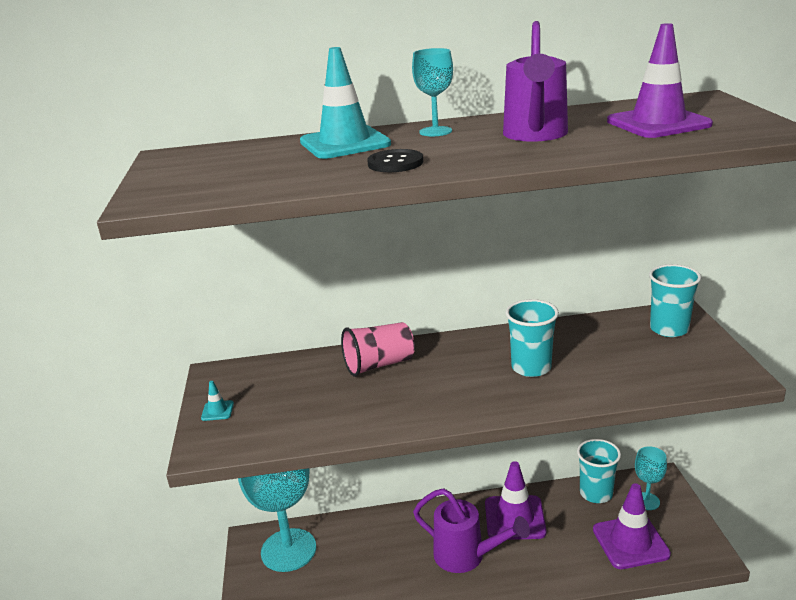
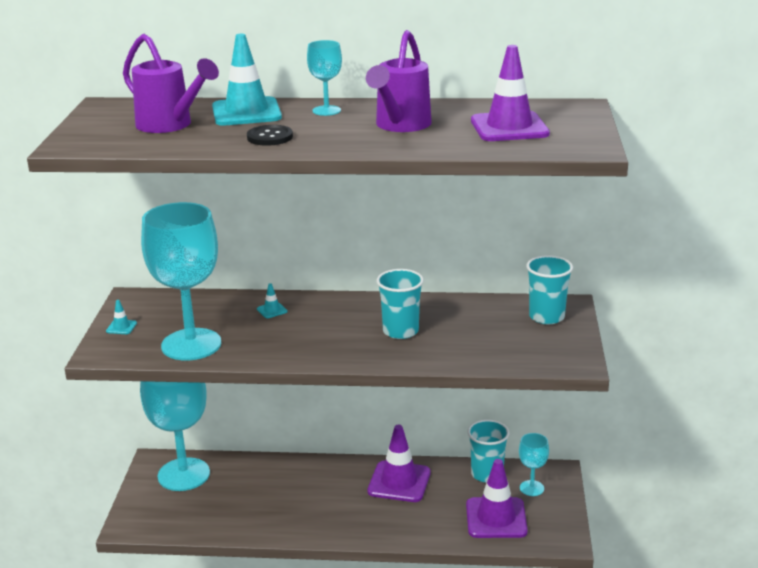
camera: 10 degrees right, 0 degrees up
pink cup [341,322,415,377] -> turquoise traffic cone [257,283,288,318]
purple watering can [413,488,530,573] -> purple watering can moved to [123,34,219,133]
none -> turquoise goblet [141,202,221,361]

